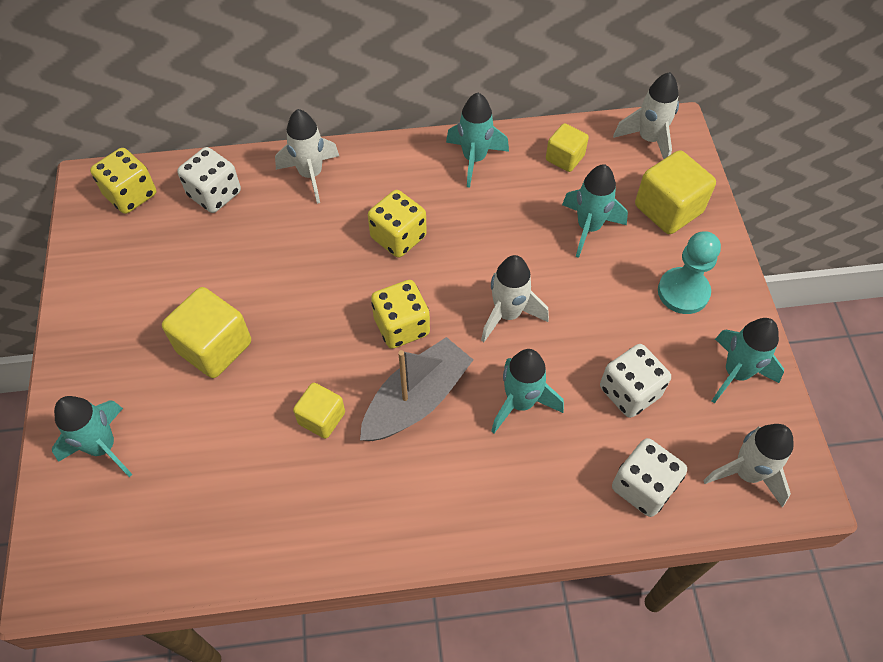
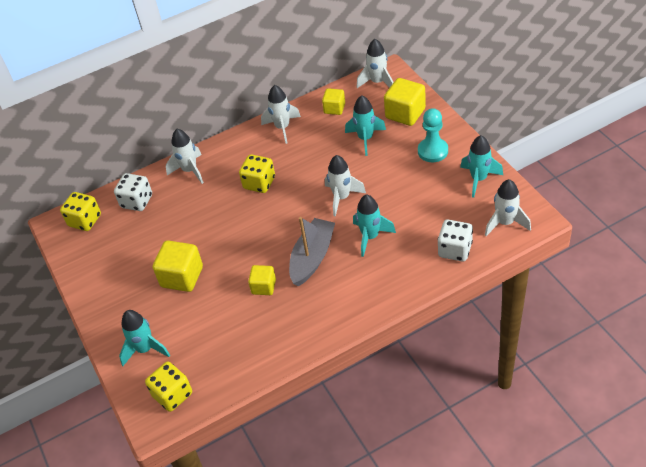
camera: 15 degrees left, 10 degrees down
yellow dice [371,280,430,349] -> yellow dice moved to [145,362,192,412]
turquoise rocket [446,93,509,188] -> white rocket [261,85,301,144]
white dice [600,344,671,418] -> none

